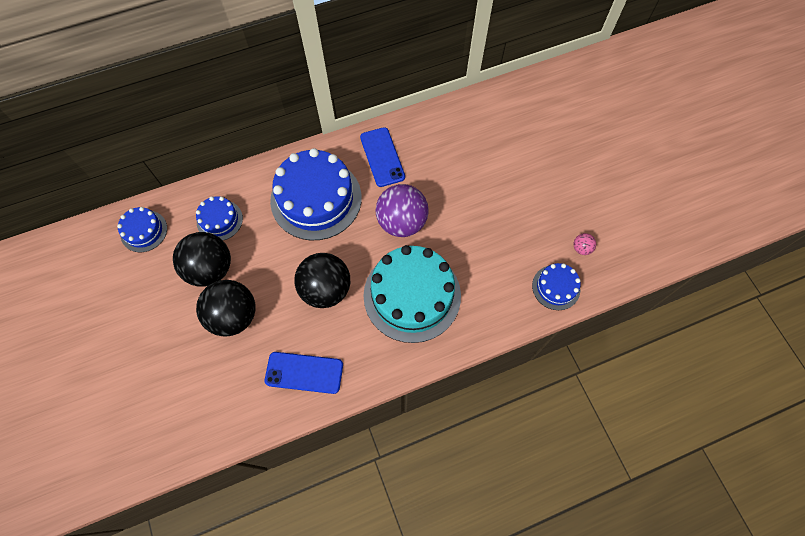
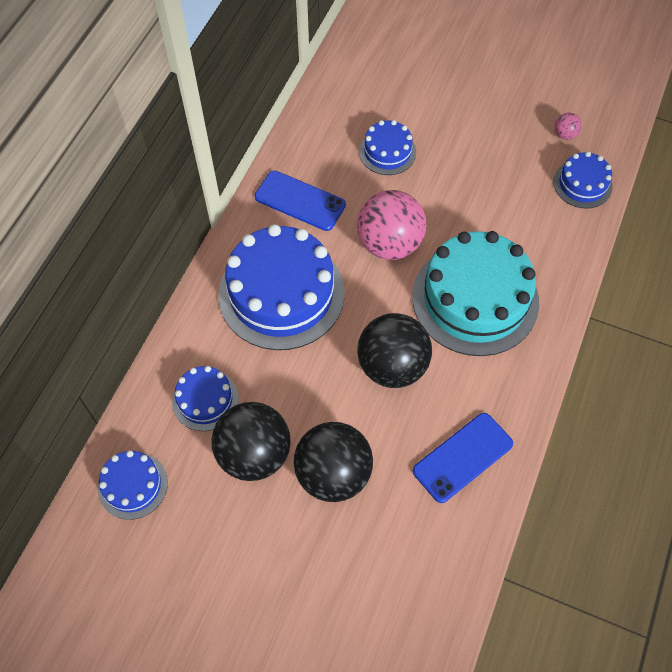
camera: 45 degrees left, 5 degrees down
purple ball [376,184,429,237] -> pink ball [357,190,426,260]
none -> blue cake [359,120,416,175]

